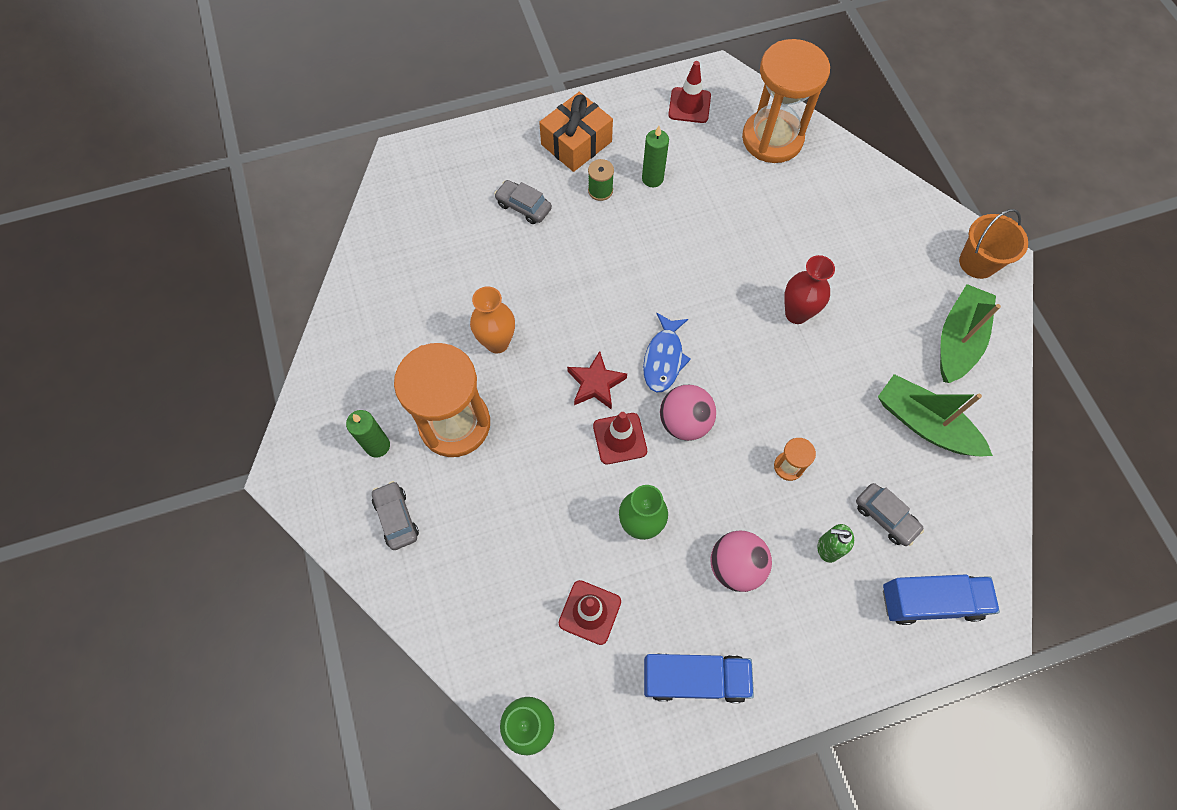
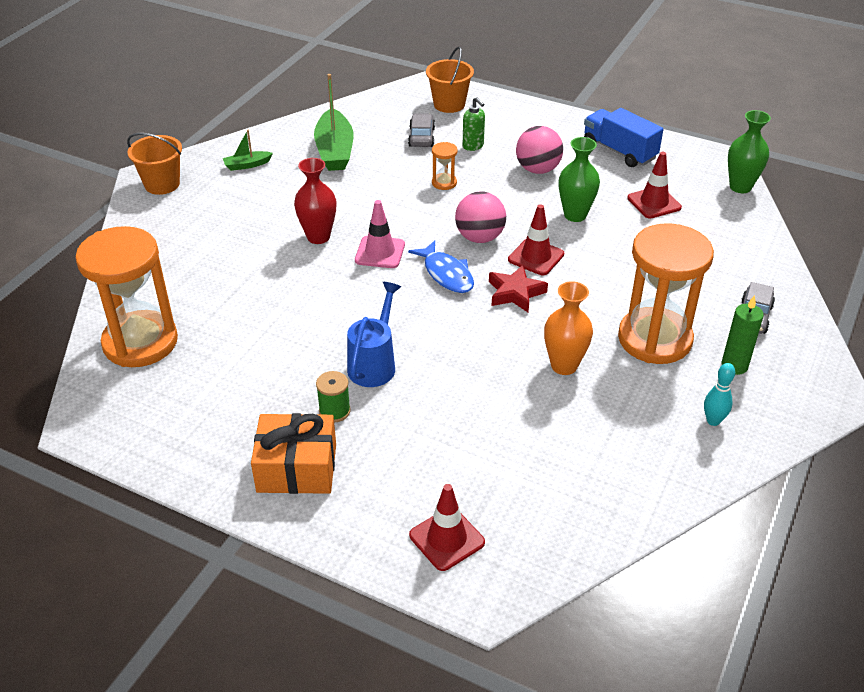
camera: 135 degrees left, 25 degrees down
grey car [494,180,552,224] -> none
green candle [642,126,669,187] -> none
blue fish [643,313,691,392] -> blue fish turned 90 degrees clockwise [408,241,474,293]
red traffic cone [668,61,711,123] -> red traffic cone moved to [409,484,485,571]
blue truck [883,574,1000,625] -> orange bucket [426,46,474,113]
green boat [940,284,1001,383] -> green boat [223,130,273,171], size x0.50
none -> blue watering can [347,282,401,387]
none -> pink traffic cone [355,200,405,268]
none -> turquoise bowling pin [704,363,735,426]

